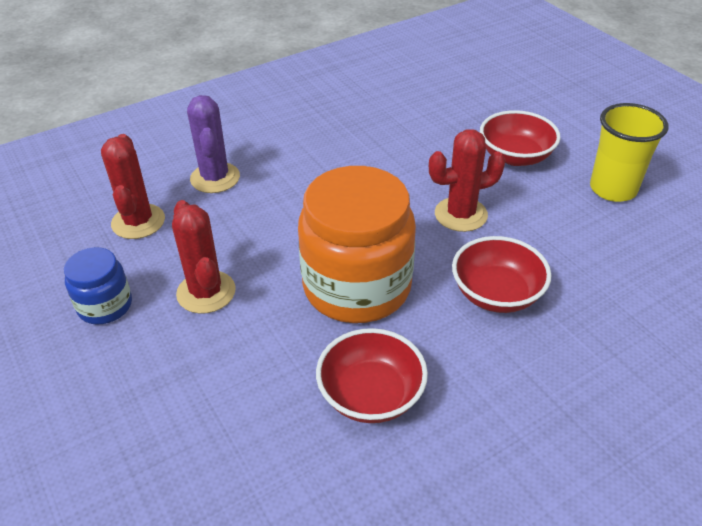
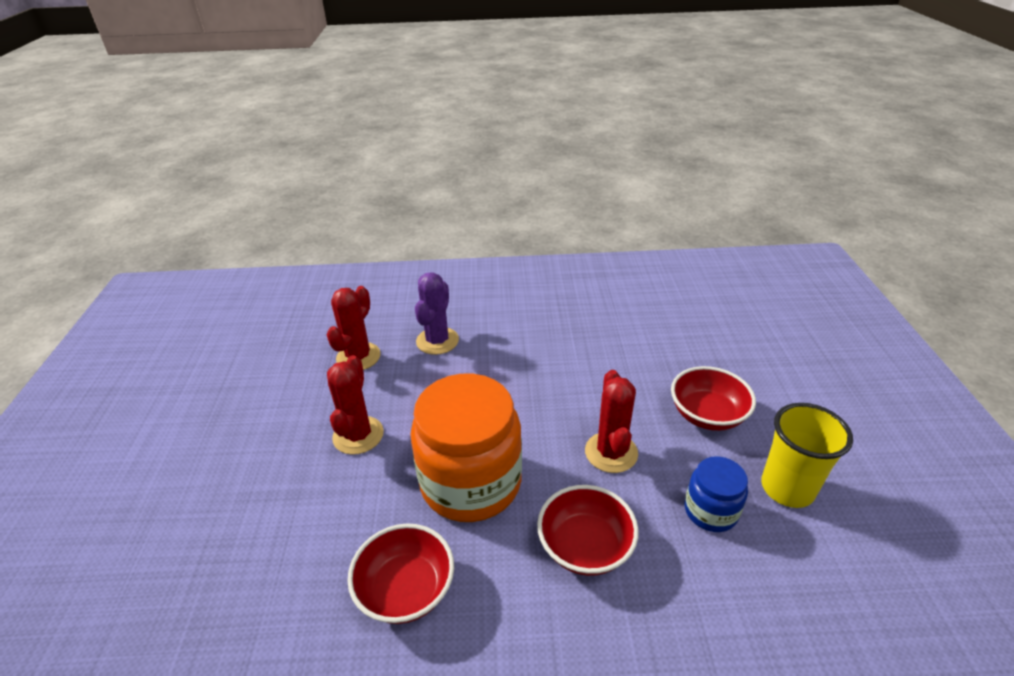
camera: 30 degrees right, 5 degrees down
blue jar [64,247,132,325] -> blue jar moved to [685,456,748,532]
red cactus [429,129,505,232] -> red cactus turned 75 degrees clockwise [585,370,638,473]

